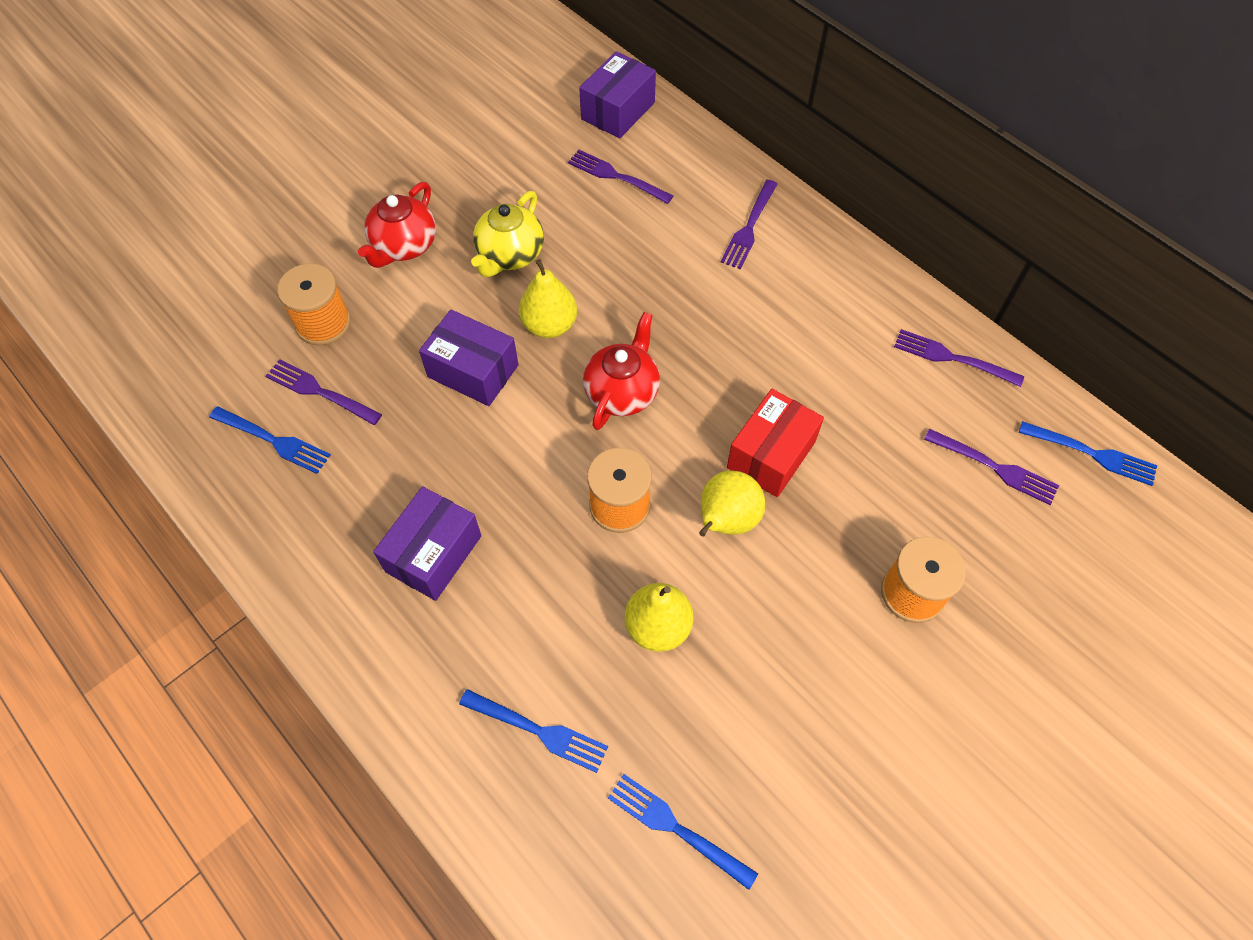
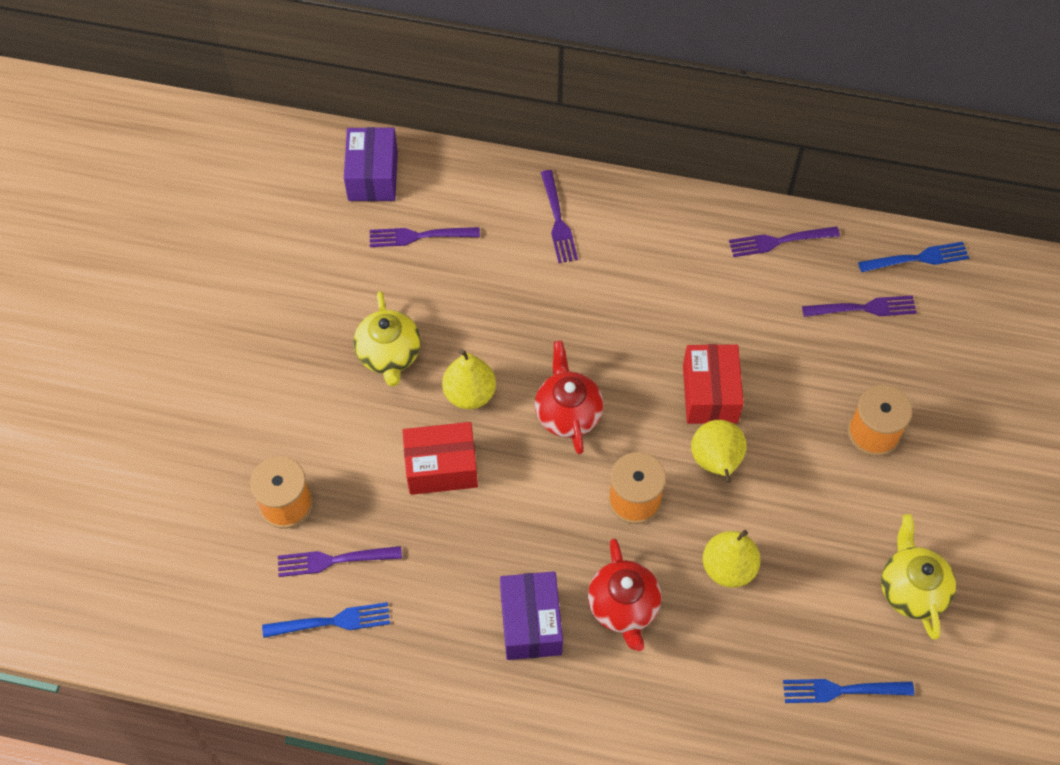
camera: 35 degrees left, 0 degrees up
red teapot [358,182,436,268] -> red teapot moved to [588,539,661,651]
purple box [419,310,519,406] -> red box [402,422,478,495]
blue fork [459,689,608,773] -> none
none -> yellow teapot [881,514,956,639]

